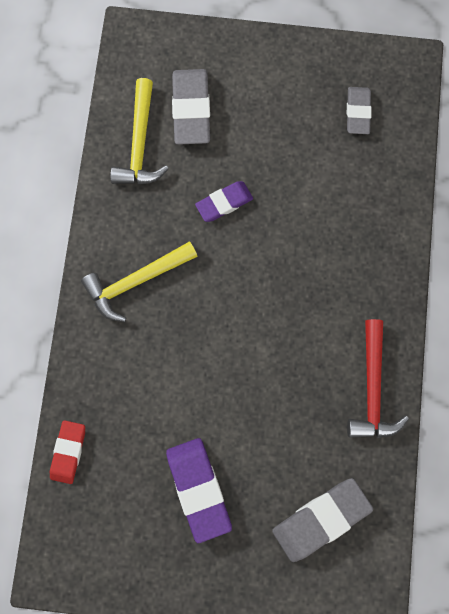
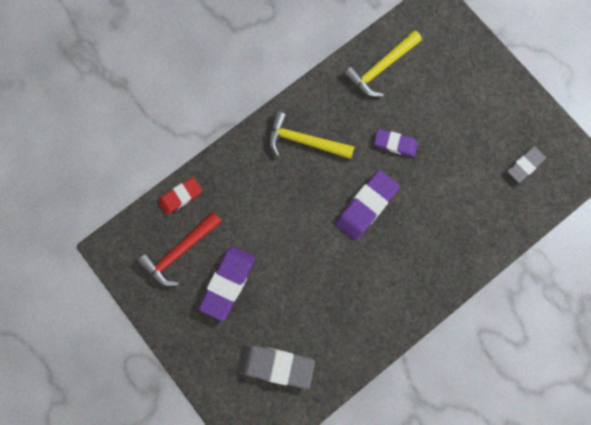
camera: 45 degrees right, 0 degrees up
grey eraser [172,69,210,145] -> none
red hammer [347,319,409,438] -> red hammer moved to [137,212,222,287]
none -> purple eraser [335,170,400,240]

